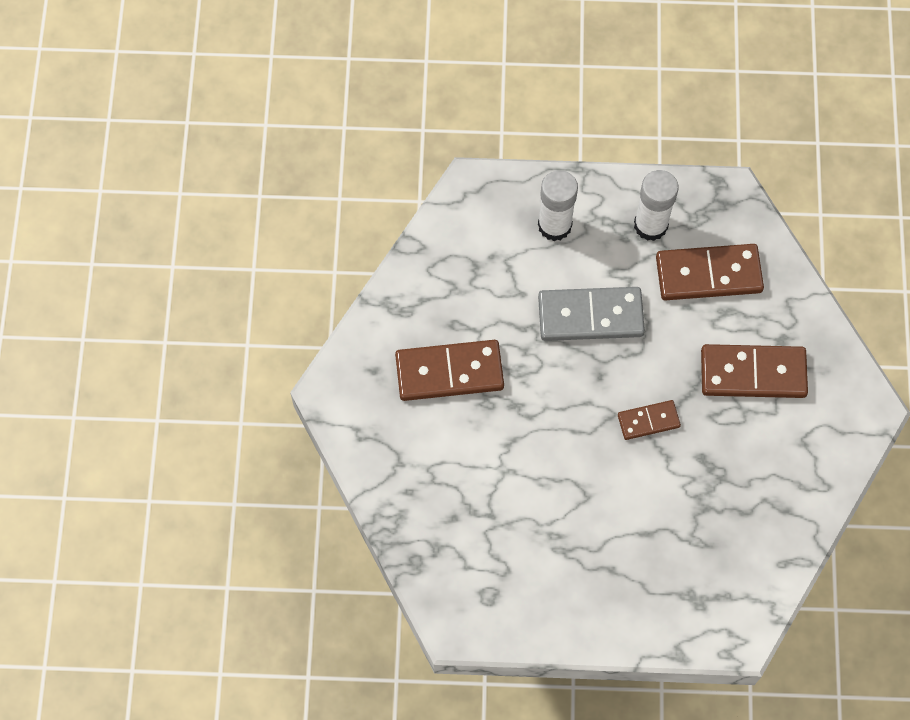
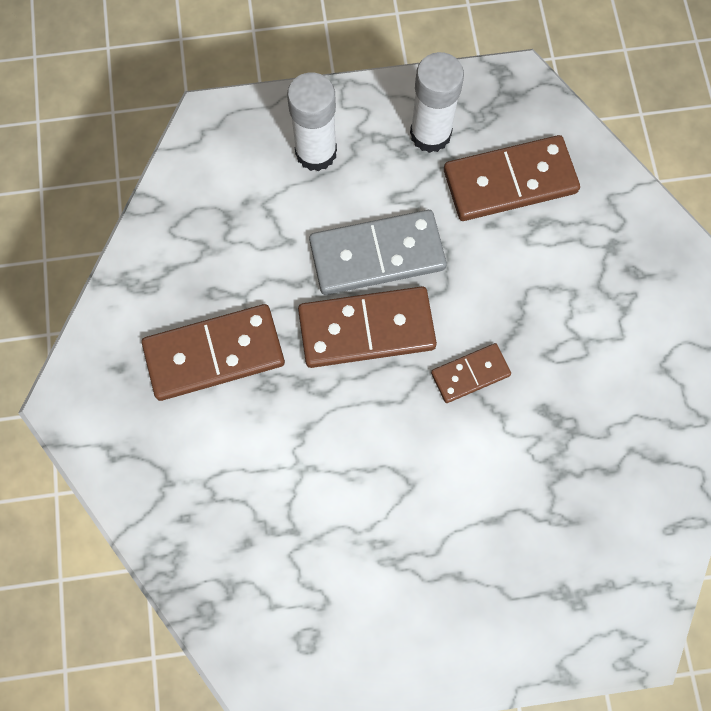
camera: 10 degrees left, 5 degrees up
brown domino [701,344,808,398] -> brown domino moved to [298,286,437,368]

